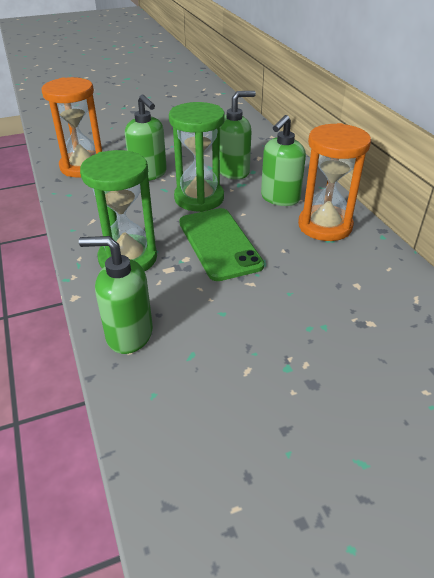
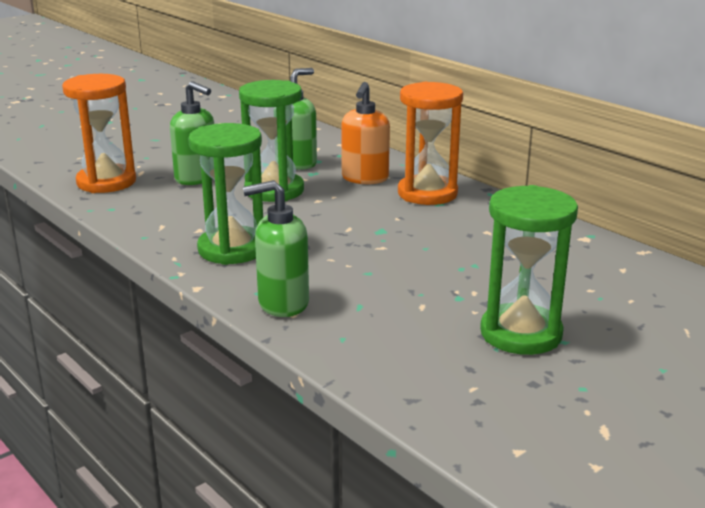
camera: 20 degrees left, 15 degrees down
green phone [179,208,264,281] -> none
green soap dispenser [261,115,306,206] -> orange soap dispenser [341,82,390,184]
none -> green hourglass [480,185,578,355]

